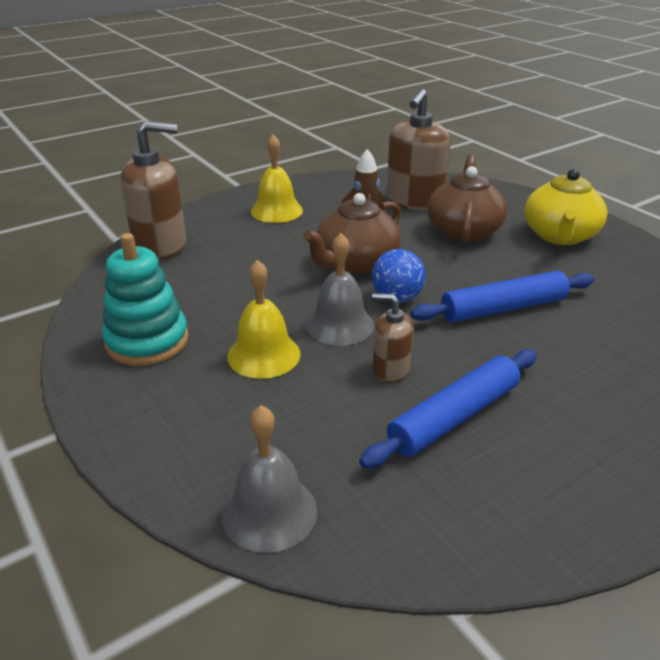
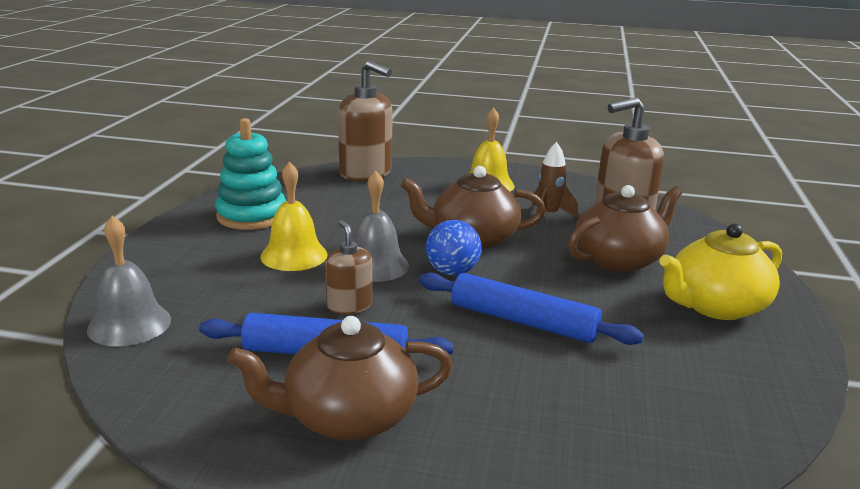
camera: 45 degrees right, 10 degrees down
none -> brown teapot [227,316,453,441]

